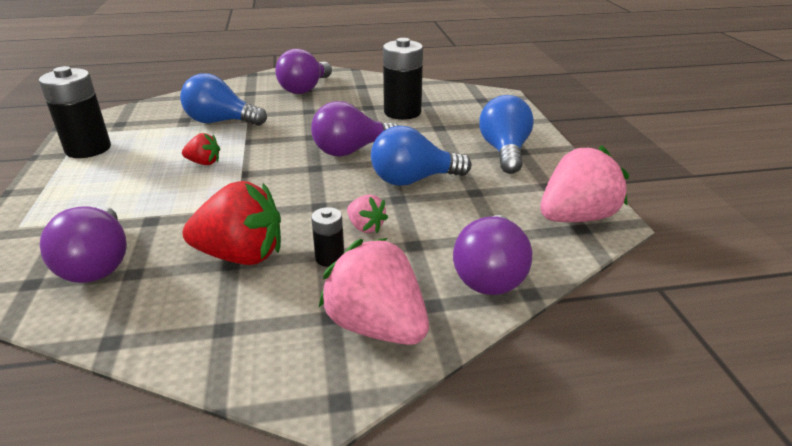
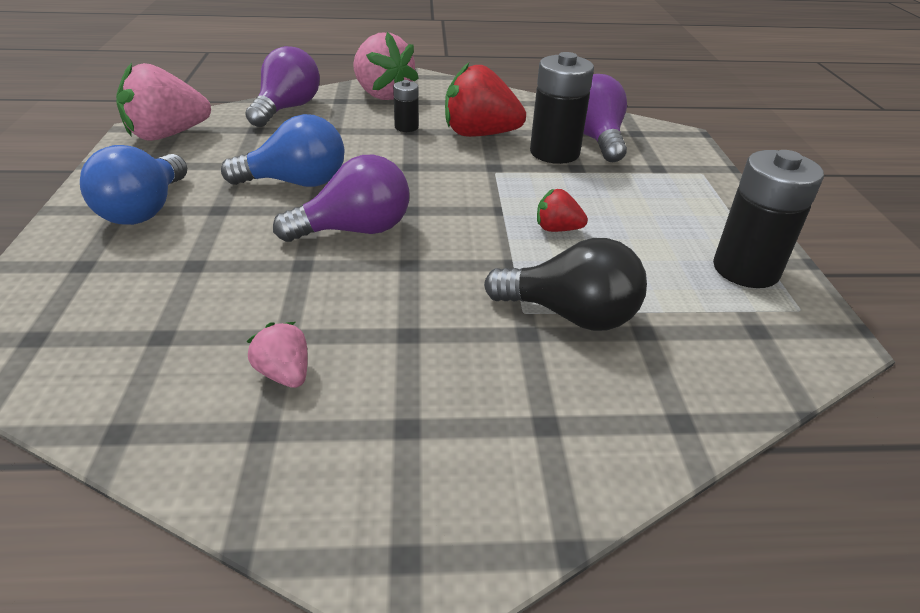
camera: 175 degrees left, 5 degrees up
blue light bulb [180,73,267,126] -> black light bulb [484,238,647,331]
purple light bulb [275,49,332,94] -> none
pink strawberry [347,194,388,233] -> pink strawberry moved to [246,322,308,388]
black battery [383,38,423,120] -> black battery moved to [530,52,594,164]

